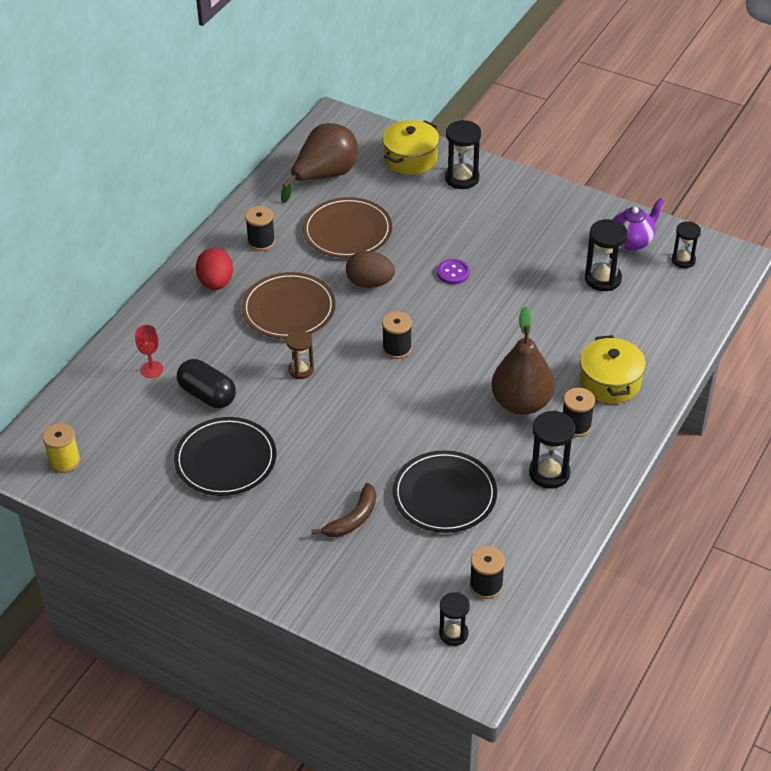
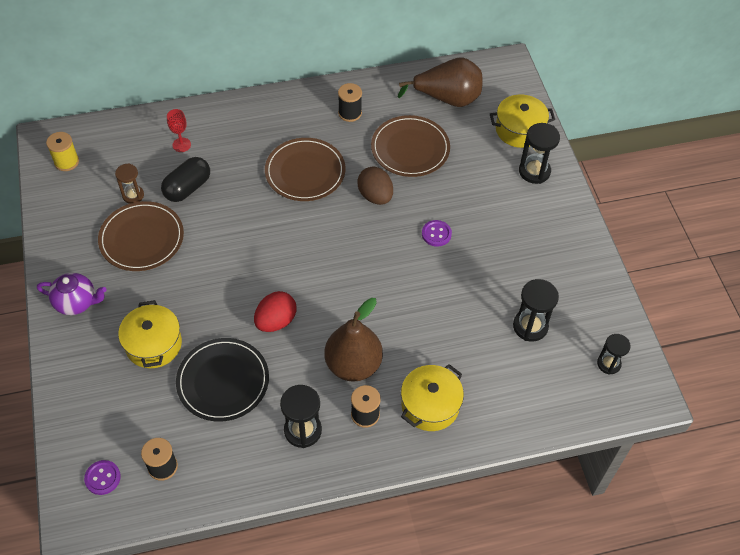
camera: 45 degrees right, 10 degrees up
black plate [174,417,276,496] -> brown plate [98,201,184,271]
black capsule [177,359,236,408] -> black capsule turned 45 degrees clockwise [161,157,210,202]
red egg [196,248,233,290] -> red egg moved to [254,291,296,332]
brown hourglass [286,330,314,379] -> brown hourglass moved to [115,163,144,204]
brown banana [311,483,376,537] -> yellow pot [118,300,182,368]
black spool [382,311,412,359] -> none
black hourglass [439,592,470,646] -> purple button [84,460,121,495]
purple teapot [613,198,664,251] -> purple teapot moved to [37,273,107,315]

